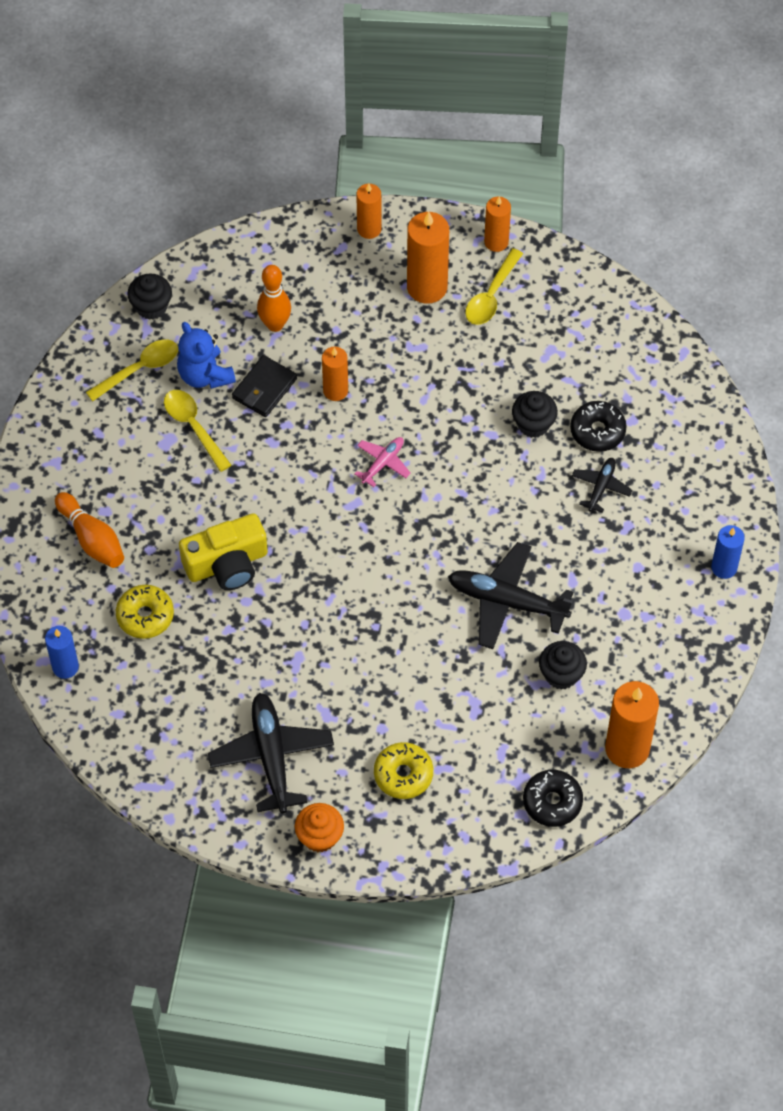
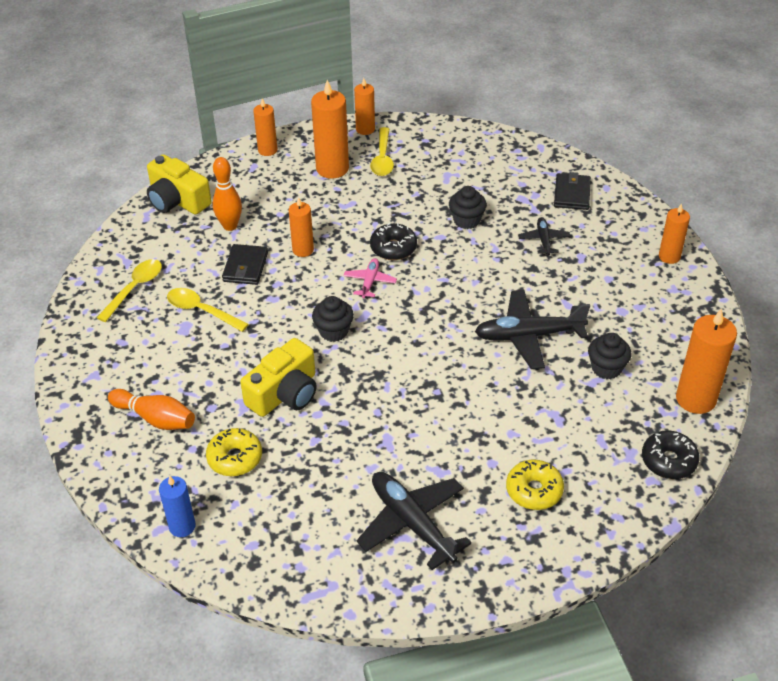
camera: 25 degrees left, 15 degrees down
black cupcake [127,273,172,320] -> black cupcake moved to [312,296,354,342]
blue teddy bear [177,322,236,389] -> none
orange cupcake [295,803,344,852] -> none
black donut [570,401,627,452] -> black donut moved to [370,223,417,260]
blue candle [711,525,745,579] -> orange candle [659,203,690,264]
none -> yellow camera [147,154,212,215]
none -> black wallet [554,172,591,210]

